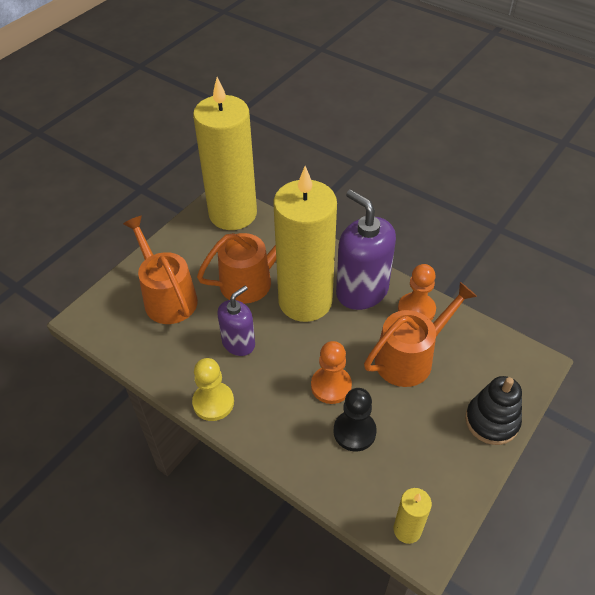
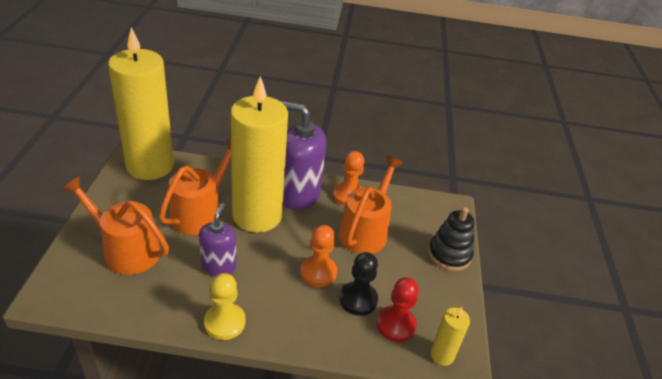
camera: 35 degrees left, 10 degrees down
none -> red pawn [377,277,419,342]

